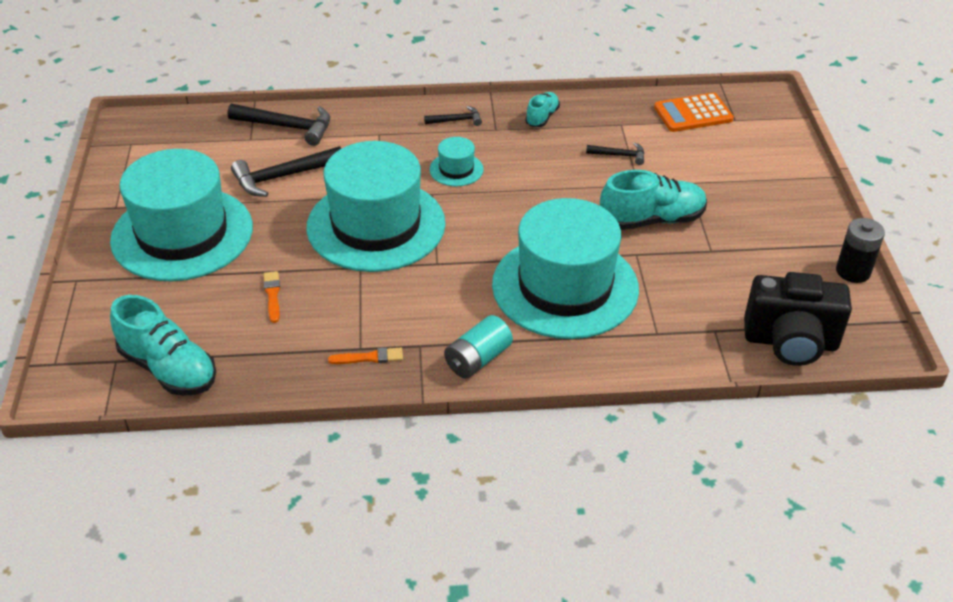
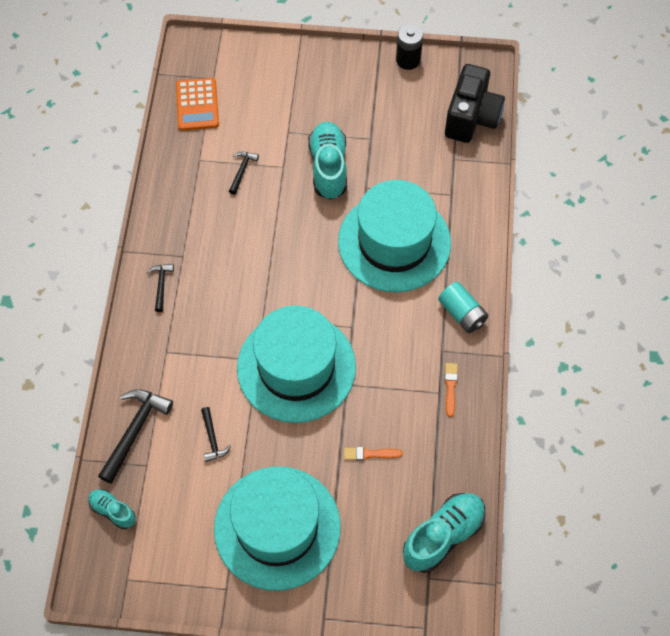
camera: 80 degrees left, 20 degrees up
black hammer [231,146,342,197] -> black hammer [201,407,231,462], size x0.55
turquoise hat [429,137,484,186] -> none
turquoise shoe [525,92,560,127] -> turquoise shoe moved to [88,489,136,529]

